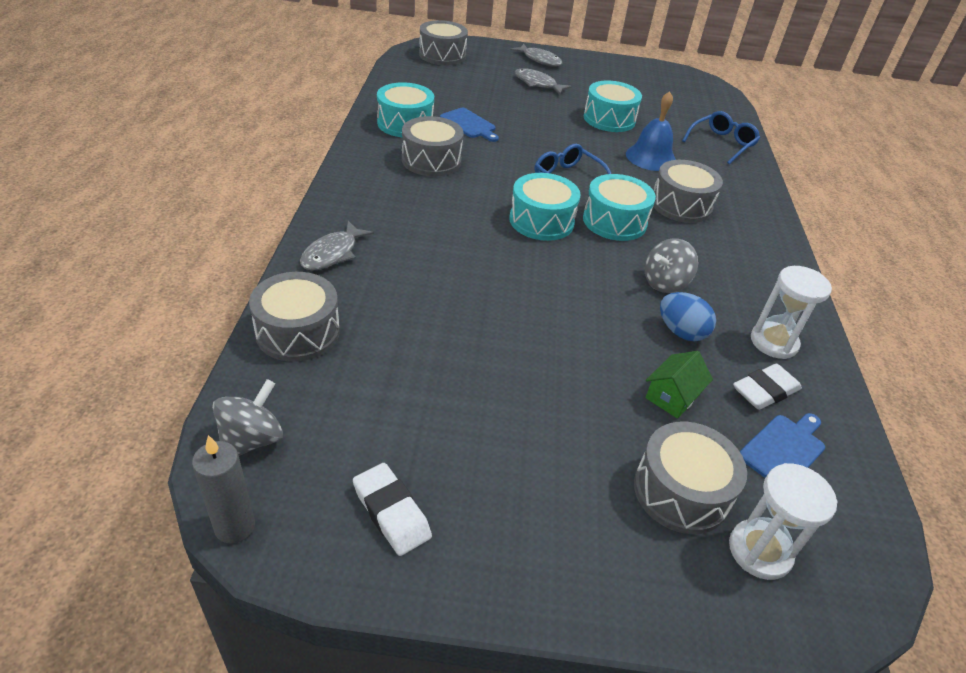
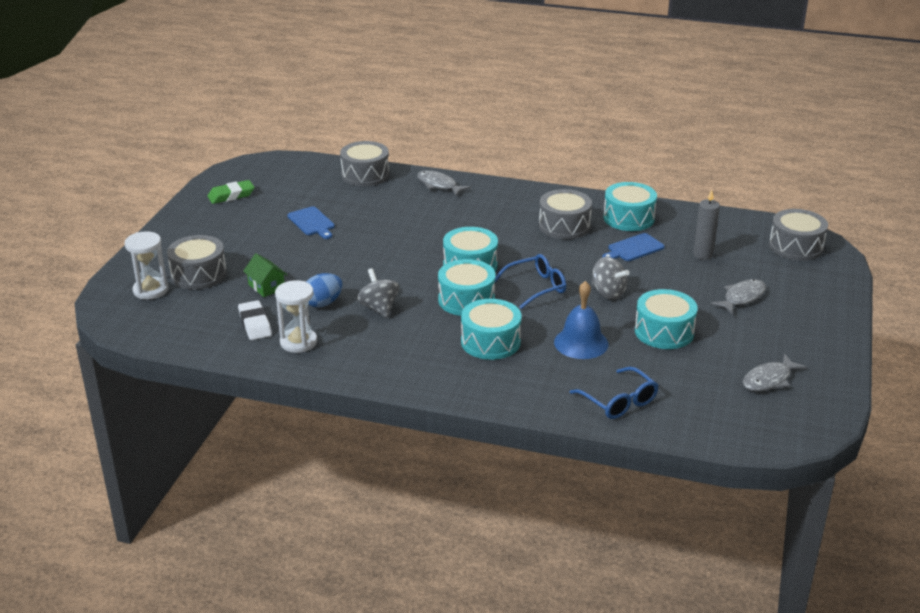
camera: 105 degrees right, 10 degrees down
grey candle [192,435,255,543] -> grey candle moved to [693,189,720,260]
grey spinning top [212,379,283,456] -> grey spinning top moved to [592,257,629,299]
white eraser [353,463,432,556] -> green eraser [207,180,255,204]
grey fish [510,44,562,66] -> grey fish moved to [743,354,807,391]
grey drum [653,160,723,223] -> turquoise drum [461,299,521,360]
blue cutting board [740,413,825,478] -> blue cutting board moved to [287,206,335,239]

